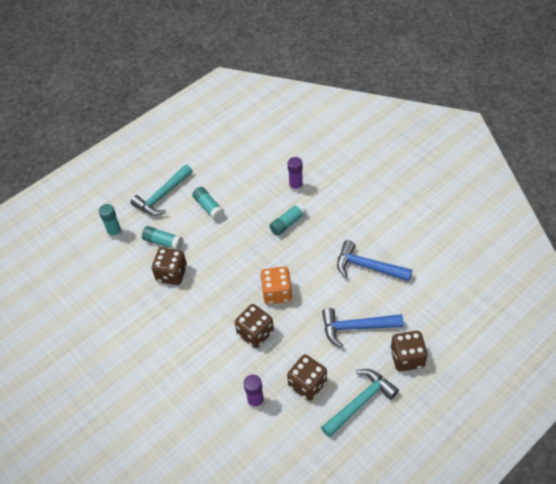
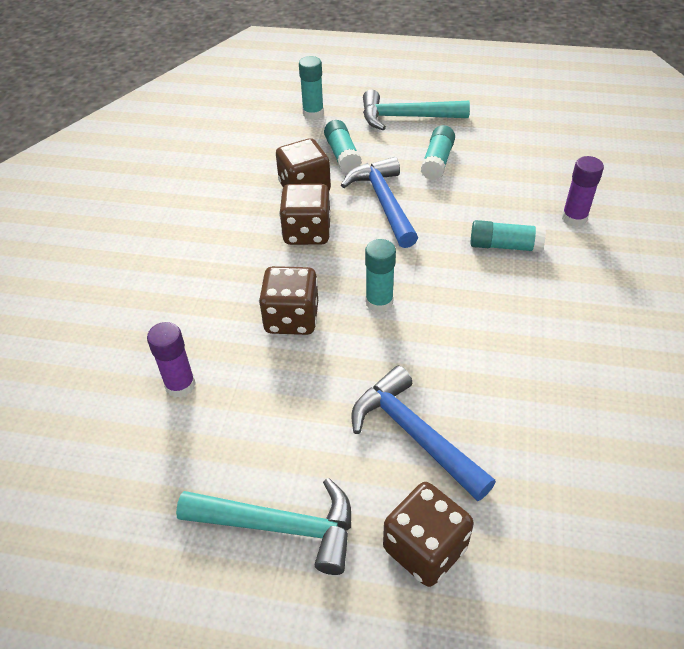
camera: 50 degrees right, 5 degrees down
orange dice [260,266,292,305] -> turquoise glue stick [365,239,396,313]
brown dice [287,354,327,401] -> brown dice moved to [279,184,330,245]
blue hammer [337,240,412,282] -> blue hammer moved to [341,157,418,248]

